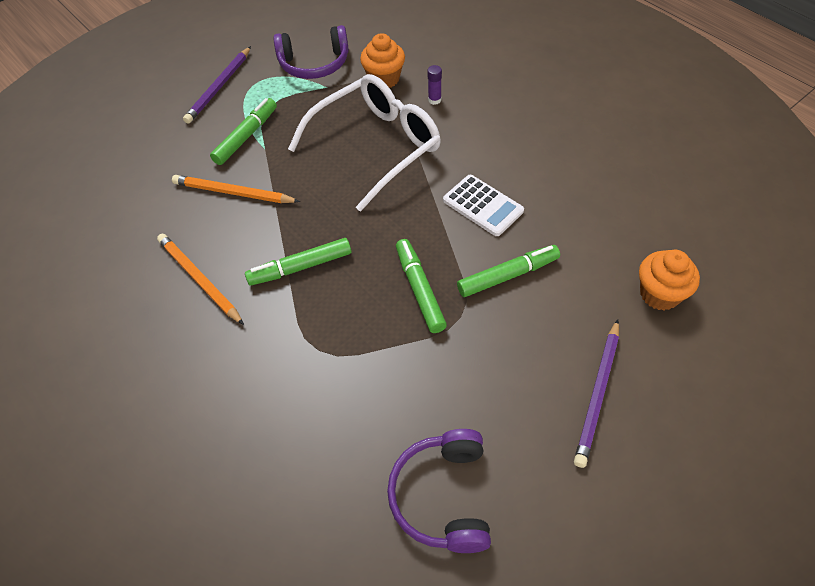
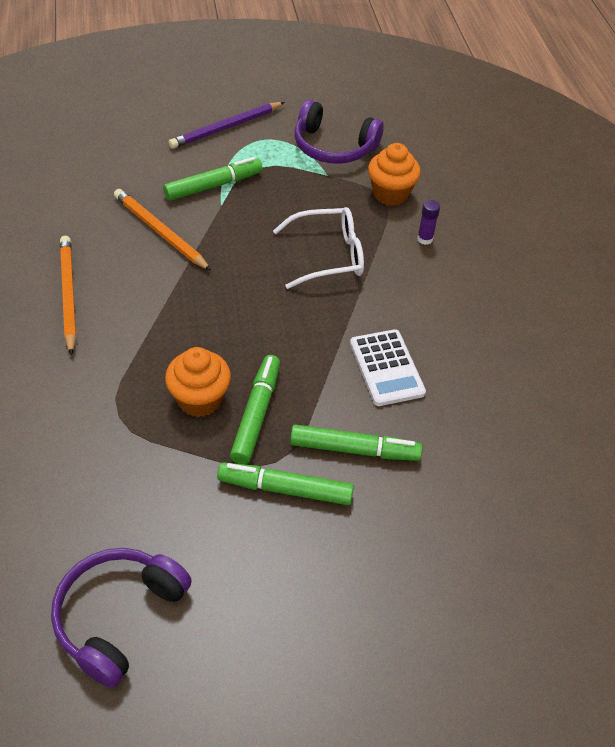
camera: 25 degrees right, 5 degrees down
green marker [245,238,352,286] -> green marker moved to [217,462,354,505]
white glasses [288,74,441,212] -> white glasses [273,207,364,289], size x0.62
purple pencil [574,319,619,468] -> none
orange cupcake [639,250,700,310] -> orange cupcake moved to [165,347,231,417]

